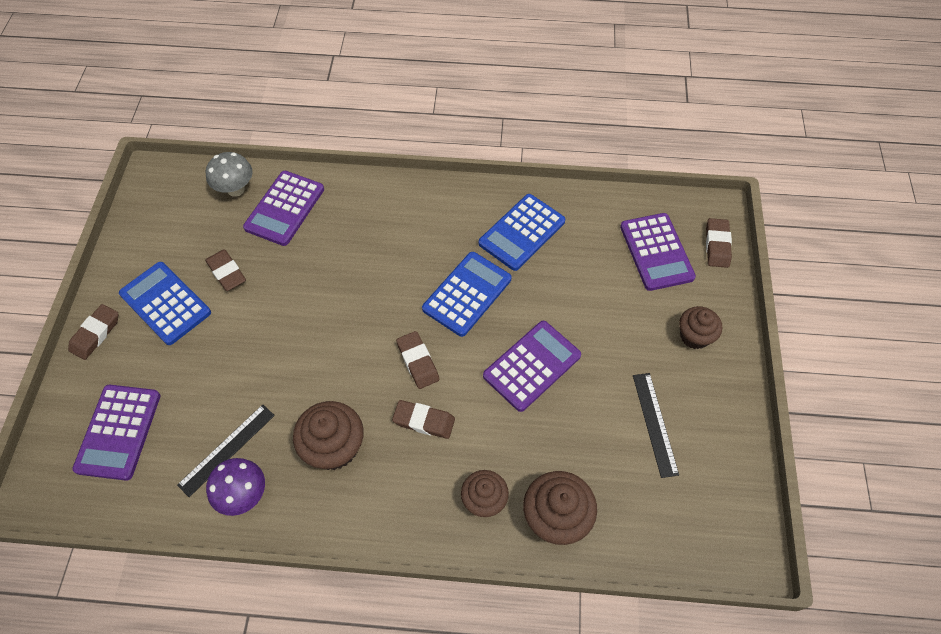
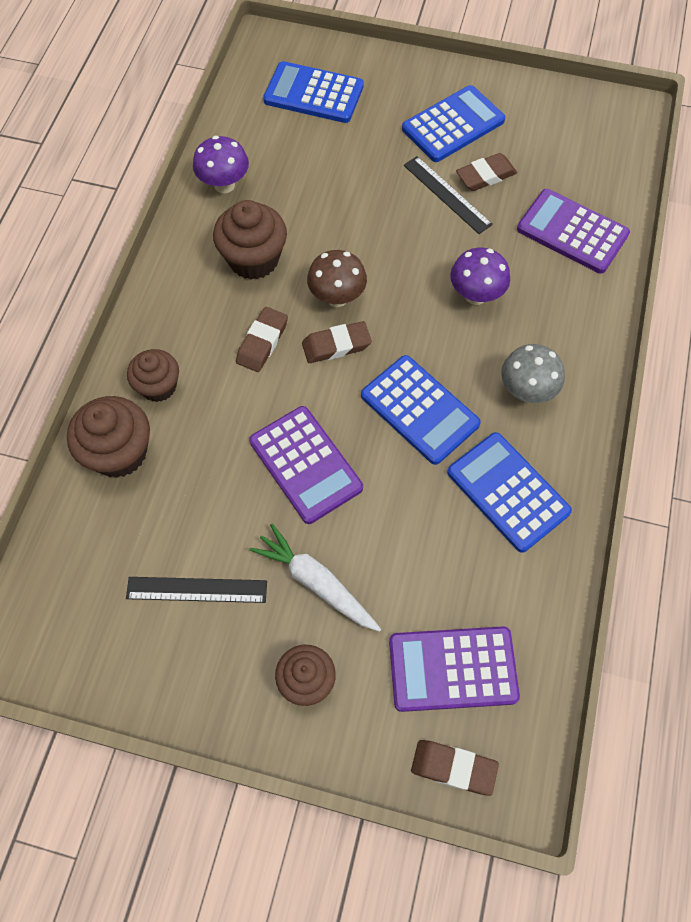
camera: 100 degrees right, 5 degrees up
brown eraser [68,304,118,360] -> none
purple calculator [72,385,161,481] -> blue calculator [263,61,364,123]
black ruler [177,404,275,497] -> black ruler moved to [404,156,493,234]
grey mushroom [206,152,253,197] -> grey mushroom moved to [501,344,565,403]
none -> white carrot [249,524,381,632]
none -> brown mushroom [307,250,367,307]
none -> purple mushroom [450,248,510,305]

